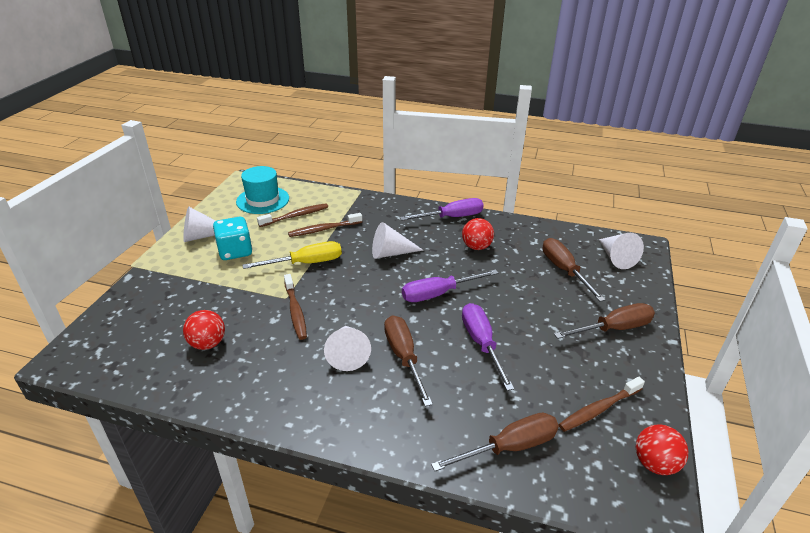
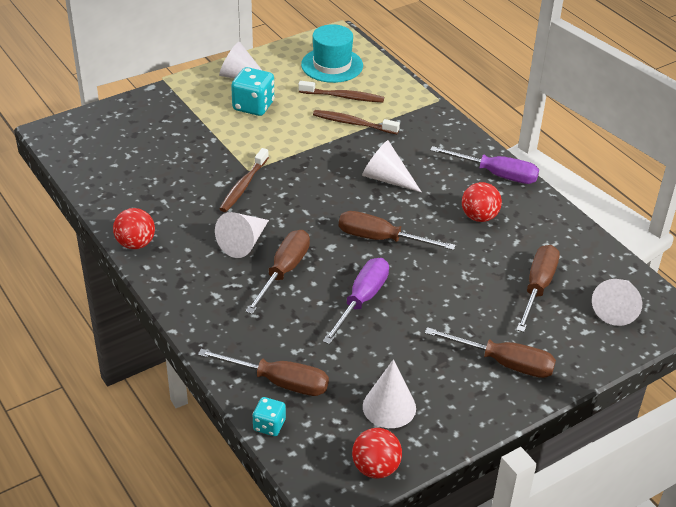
camera: 40 degrees right, 5 degrees up
red ball [183,310,225,350] -> red ball moved to [113,208,155,249]
yellow screwdriver [242,241,342,269] -> none
purple screwdriver [402,269,498,302] -> brown screwdriver [339,211,456,250]
brown toothbrush [558,377,645,432] -> white cone [363,359,416,428]
none -> turquoise dice [253,397,286,436]

